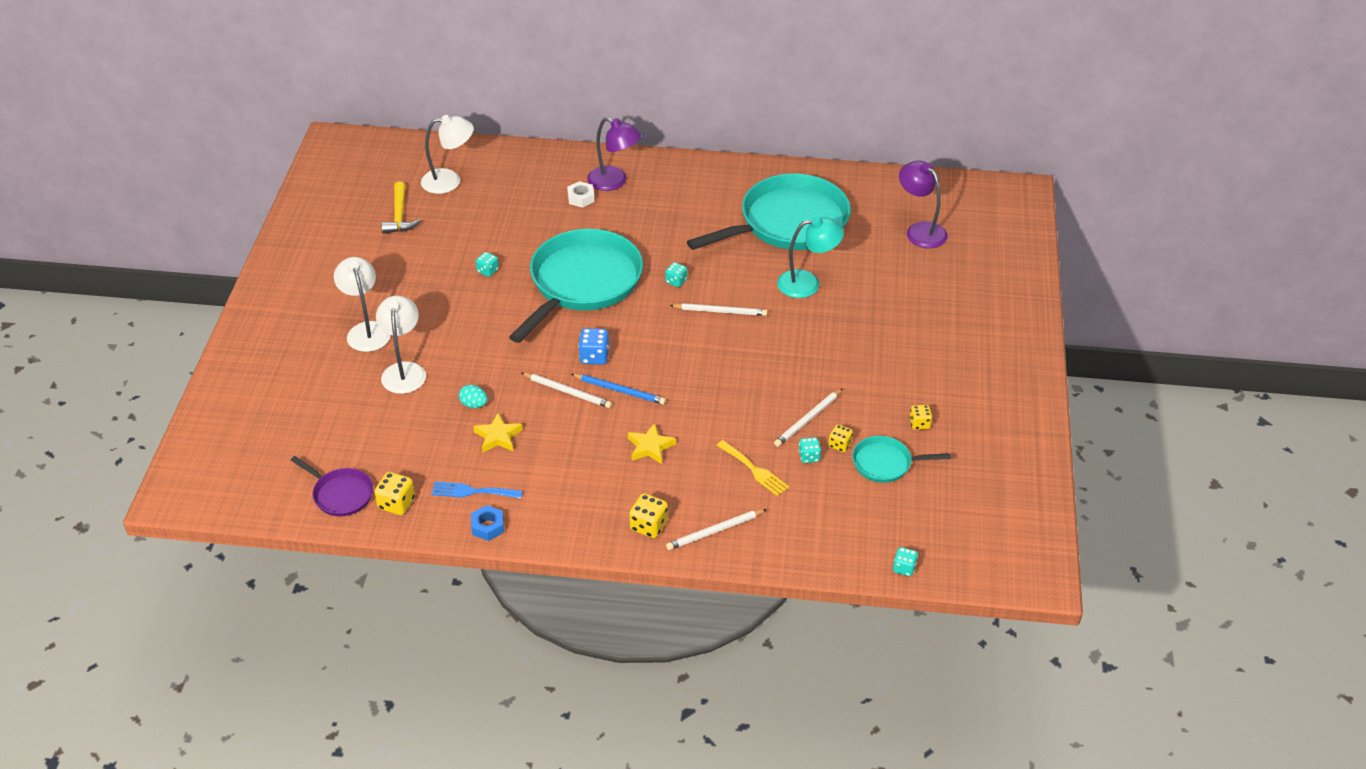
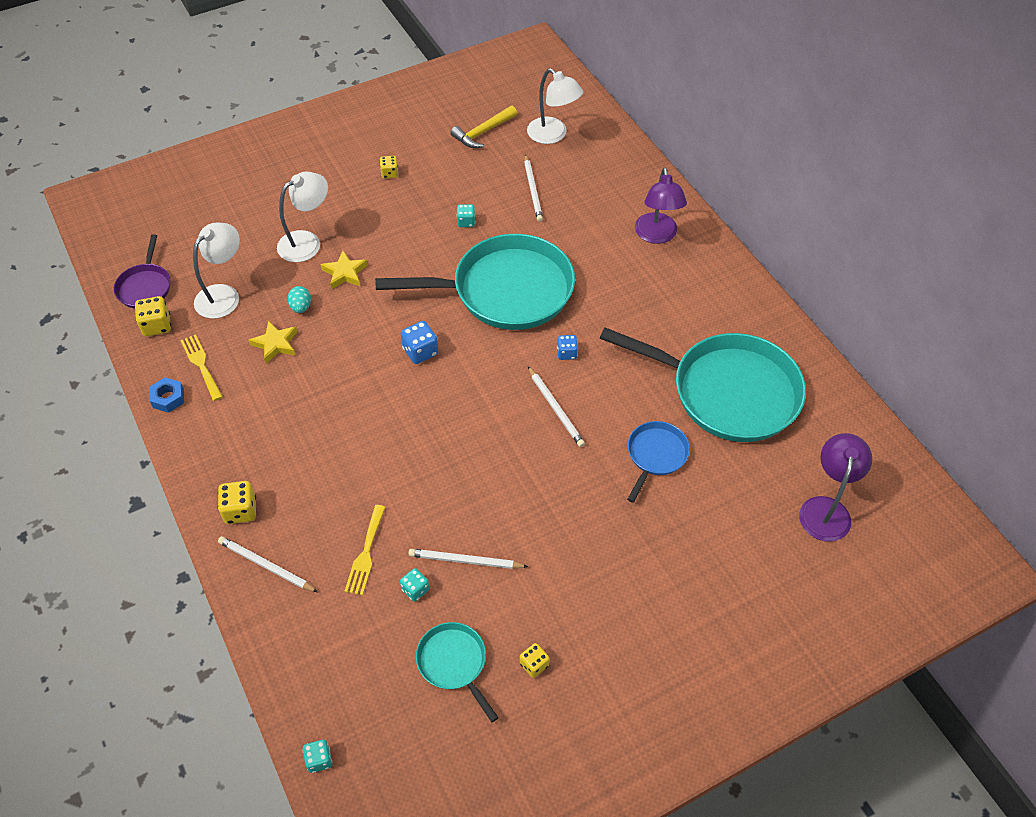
camera: 55 degrees right, 10 degrees up
white lamp [334,257,391,352] -> white lamp moved to [193,223,240,319]
blue fork [431,481,523,498] -> yellow fork [180,334,223,401]
white pencil [522,373,612,408] -> white pencil moved to [524,154,543,222]
white nut [567,181,595,208] -> none
blue pencil [571,374,666,404] -> none
yellow star [628,423,676,464] -> yellow star moved to [321,250,368,289]
turquoise dice [665,262,687,287] -> blue dice [557,335,578,360]
turquoise lamp [777,216,844,298] -> blue pan [627,421,690,503]
yellow dice [829,424,853,452] -> yellow dice moved to [380,156,398,179]

